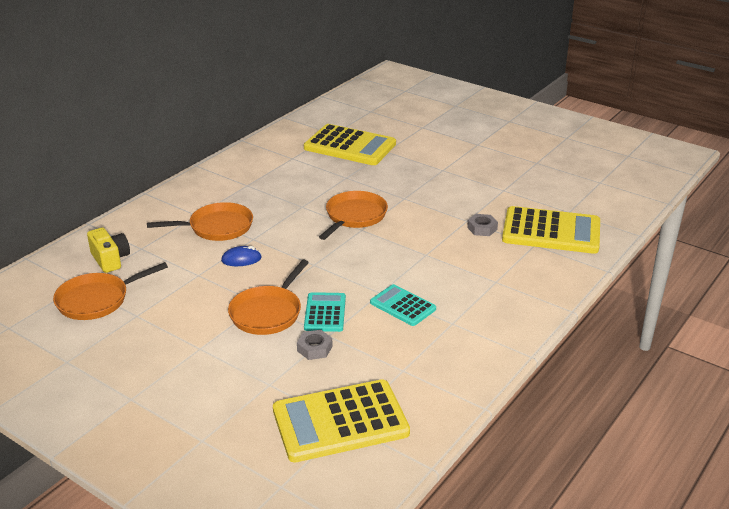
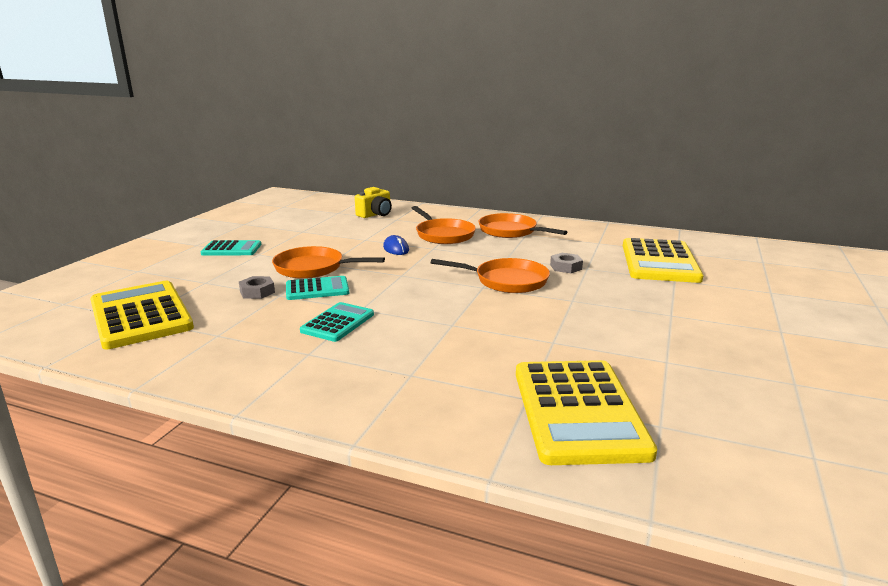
camera: 75 degrees right, 10 degrees down
orange pan [53,262,168,320] -> orange pan moved to [478,213,567,238]
grey nut [467,214,498,236] -> grey nut moved to [550,253,583,273]
none -> turquoise calculator [201,240,261,256]

